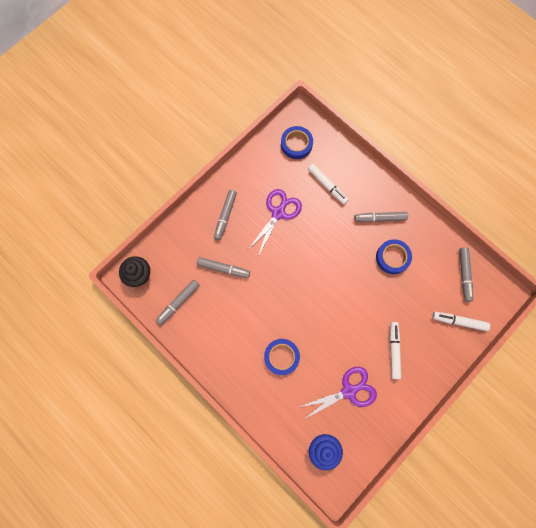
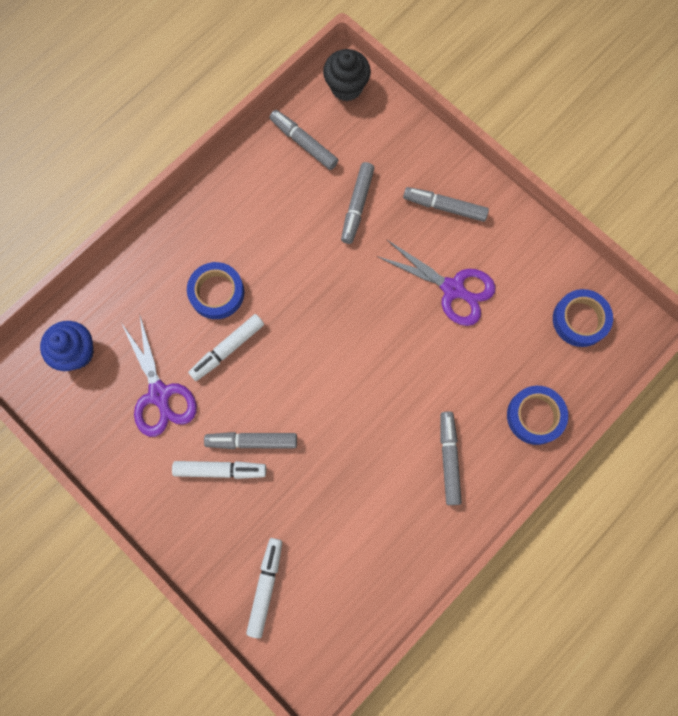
camera: 90 degrees right, 0 degrees up
white marker [308,164,348,205] -> white marker moved to [188,314,264,381]
blue tape [376,239,412,274] -> blue tape moved to [507,386,568,445]
grey marker [459,247,473,302] -> grey marker moved to [204,432,297,449]

